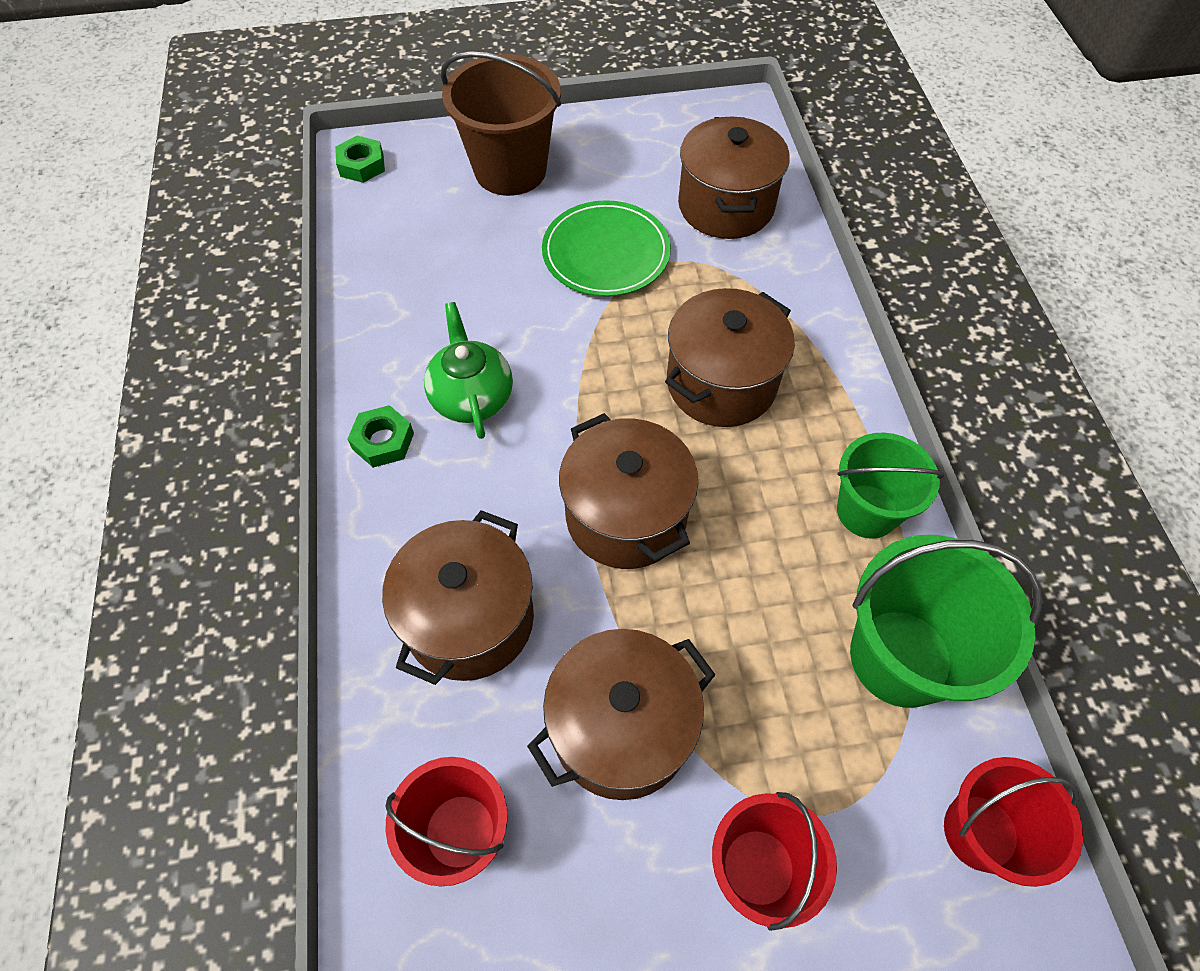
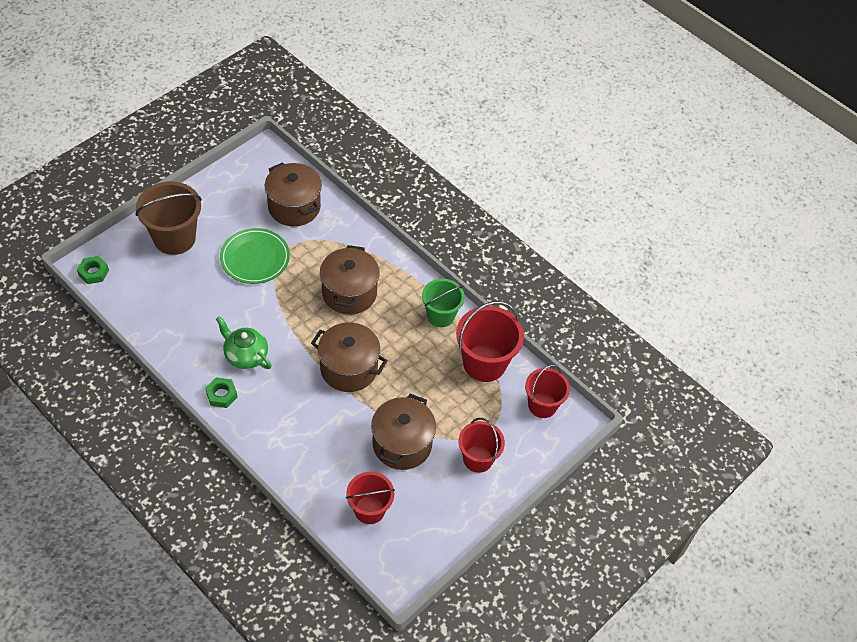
camera: 40 degrees left, 5 degrees down
brown pot [382,510,534,685] -> none
green bucket [850,535,1042,708] -> red bucket [456,301,524,382]

